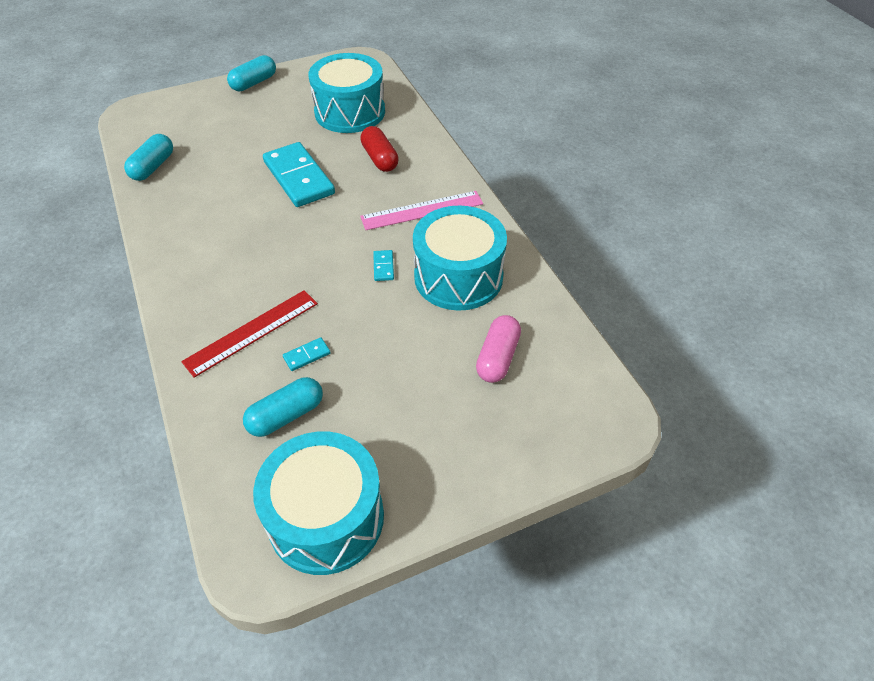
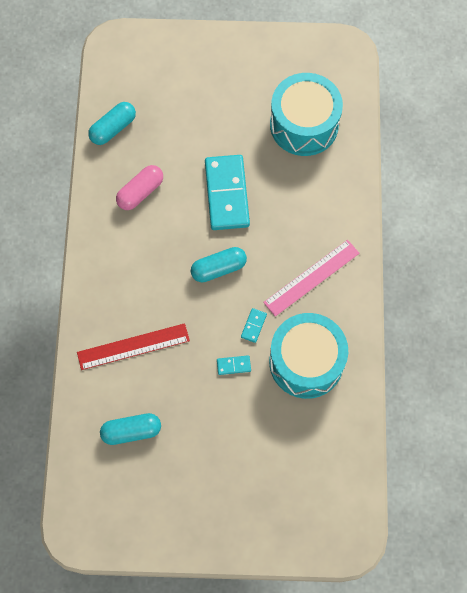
camera: 25 degrees right, 20 degrees up
turquoise capsule [227,55,276,91] -> turquoise capsule moved to [191,247,247,282]
turquoise drum [253,431,384,575] -> none
turquoise domino [283,337,331,371] -> turquoise domino moved to [217,355,251,375]
red capsule [360,126,399,172] -> none
pink ruler [360,191,483,230] -> pink ruler turned 45 degrees counterclockwise [263,240,360,316]
pink capsule [476,315,521,383] -> pink capsule moved to [116,165,163,210]

